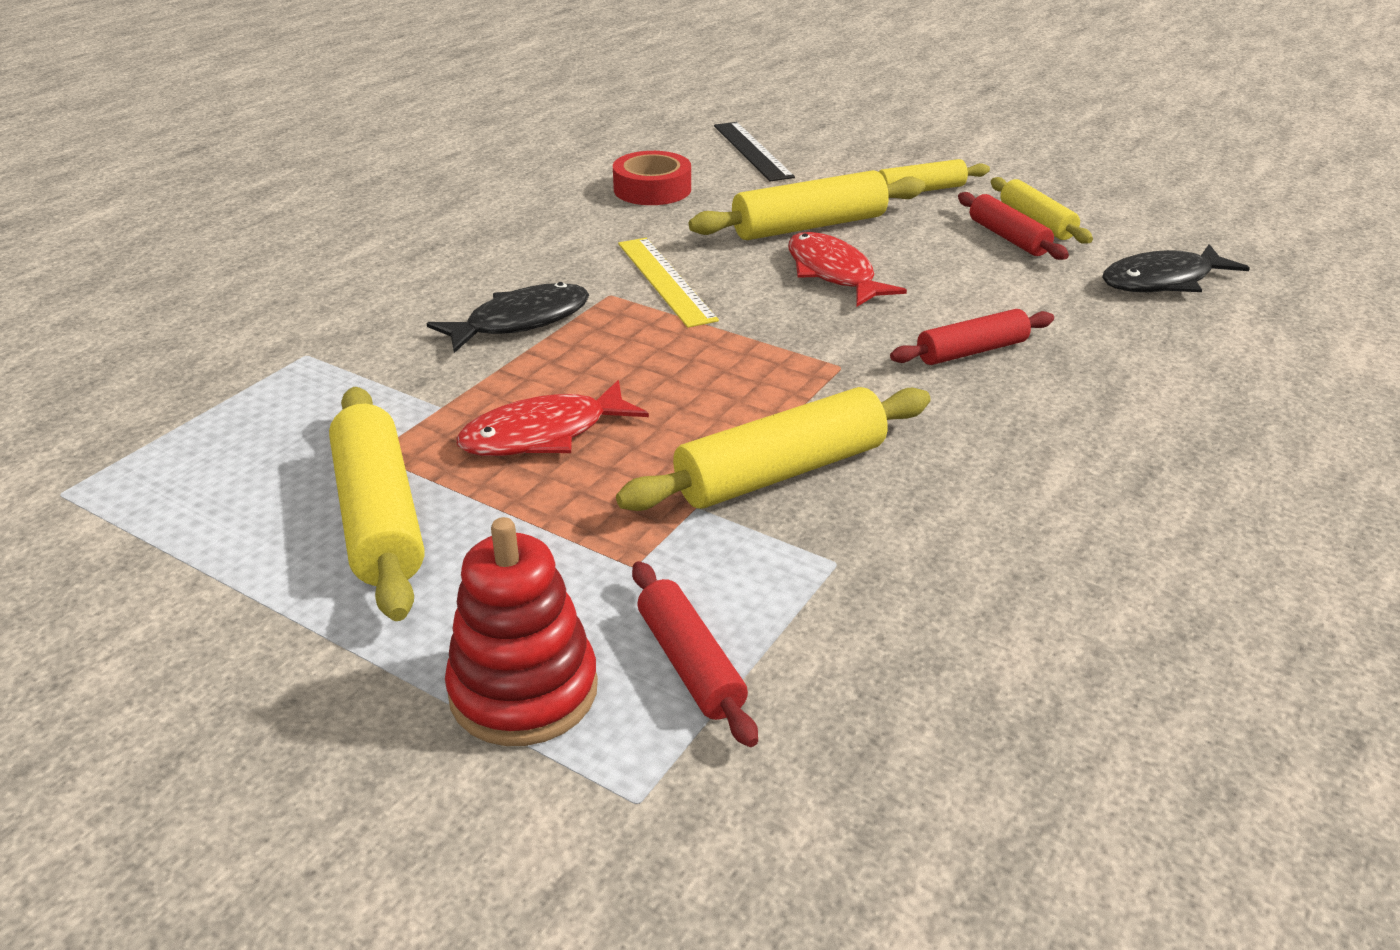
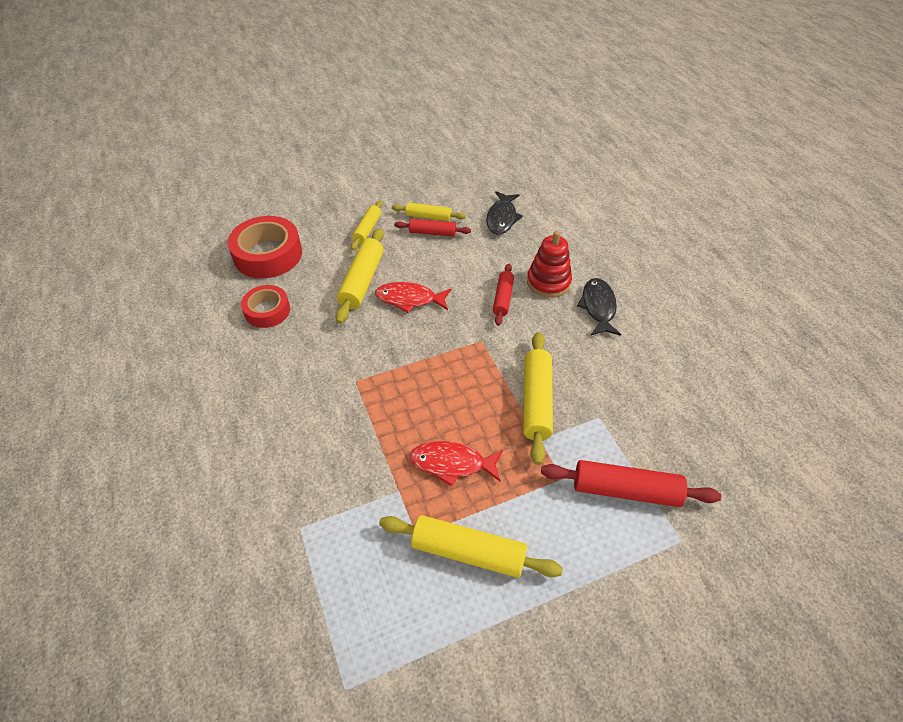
camera: 55 degrees left, 15 degrees up
black fish [427,282,589,353] -> black fish moved to [577,278,621,336]
red stacking toy [445,517,598,746] -> red stacking toy moved to [527,231,572,298]
red fish [456,380,649,456] -> red fish turned 90 degrees clockwise [409,441,503,486]
yellow ruler [618,238,719,328] -> none
red rolling pin [632,561,758,747] -> red rolling pin [541,460,721,507], size x1.62
black ruler [714,122,795,181] -> red tape [228,216,302,278]

